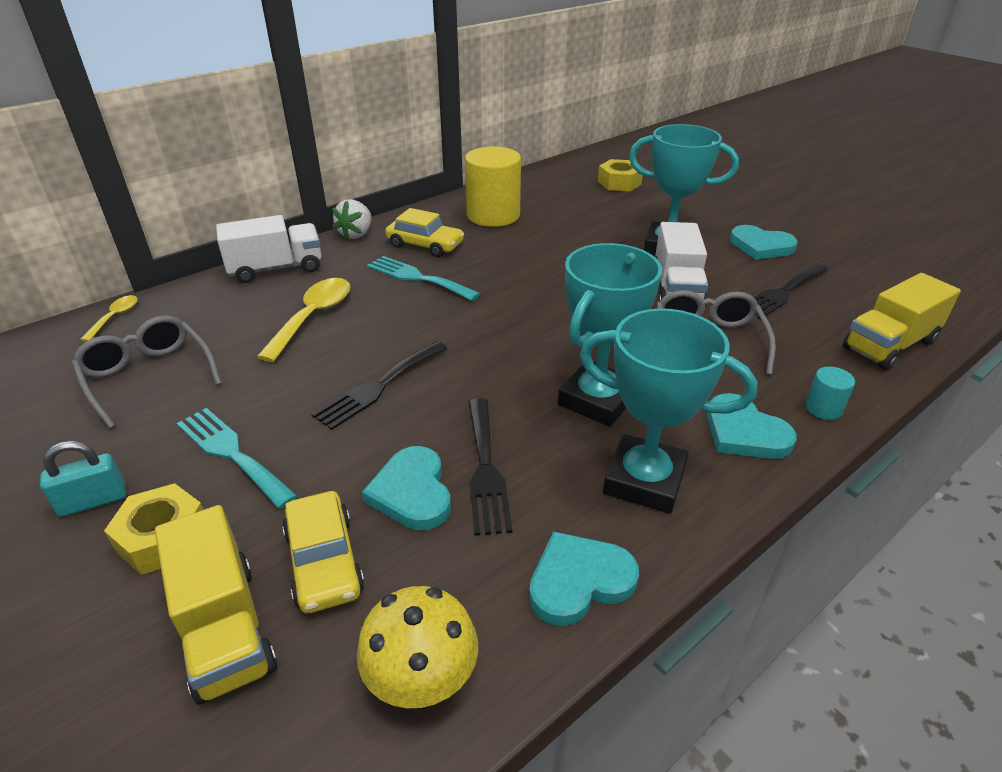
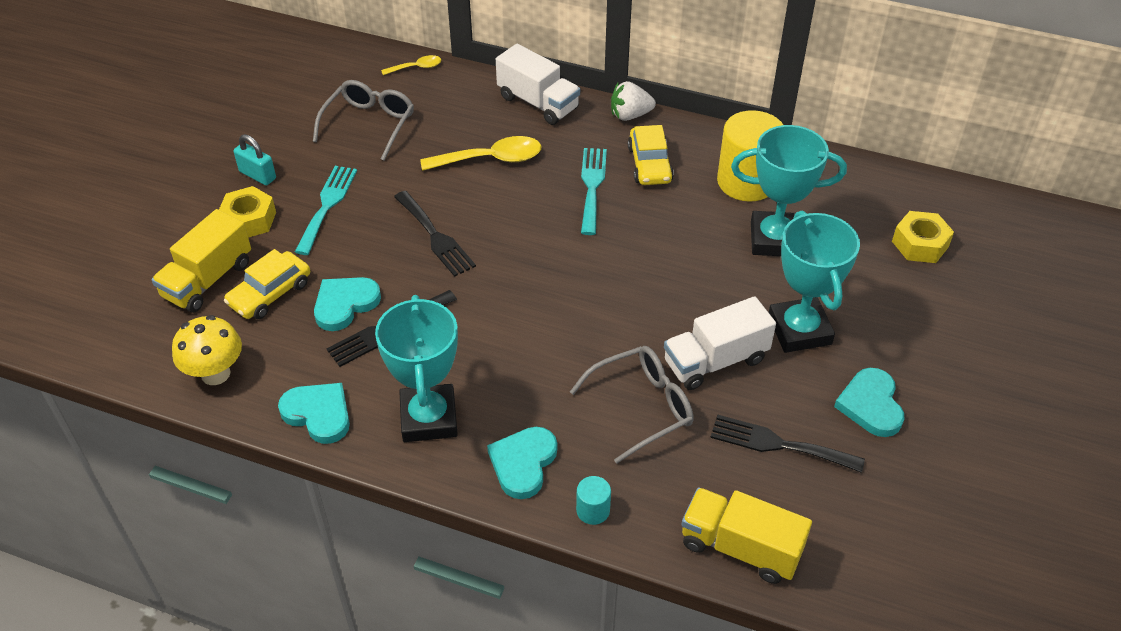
camera: 60 degrees right, 10 degrees up
black fork [311,341,447,430] -> black fork turned 135 degrees counterclockwise [394,191,476,277]
turquoise trophy [558,243,662,427] -> turquoise trophy moved to [731,125,847,256]

